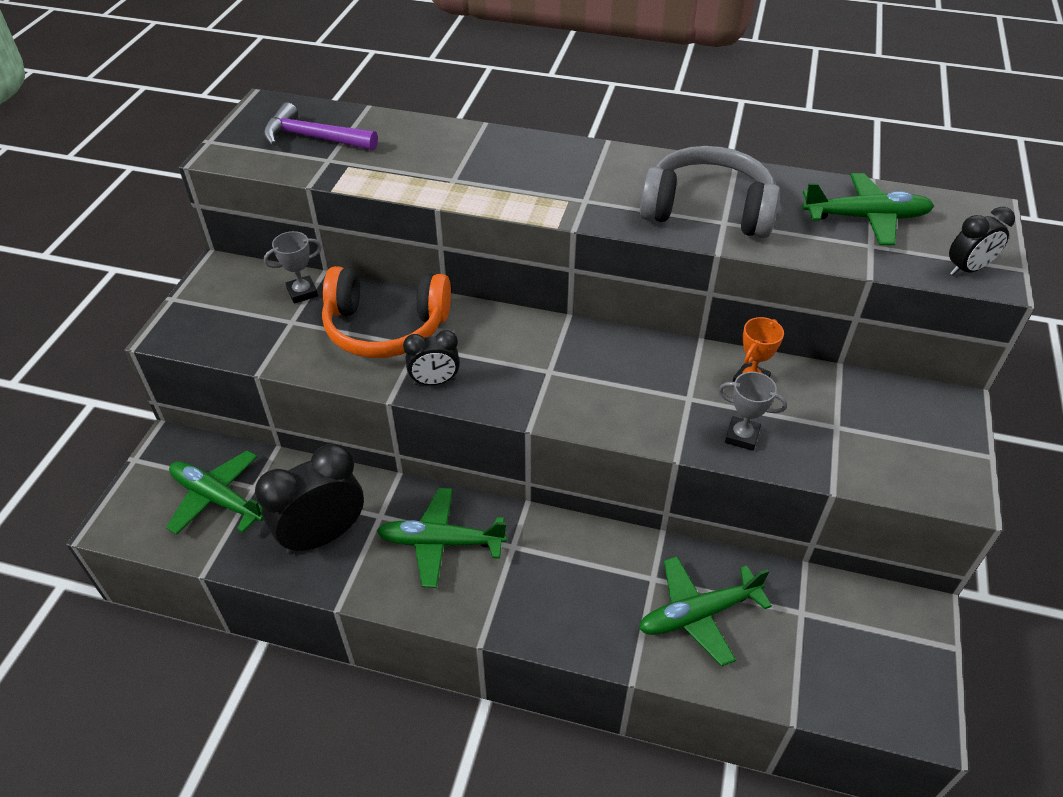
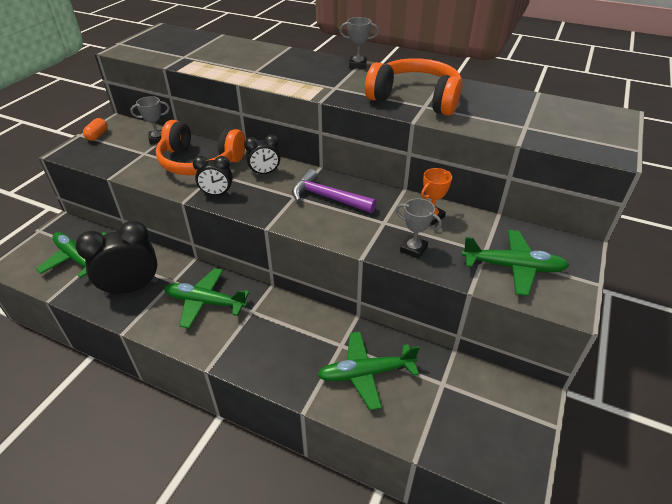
camera: 10 degrees right, 5 degrees down
purple hammer [263,102,378,151] -> purple hammer moved to [292,169,377,213]
grey headphones [640,146,780,238] -> orange headphones [365,58,462,116]
green plane [802,173,934,245] -> green plane moved to [462,230,569,296]
black clock [949,207,1015,276] -> black clock moved to [244,135,280,175]
none -> orange capsule [83,118,108,141]
none -> grey trophy [339,17,379,69]

